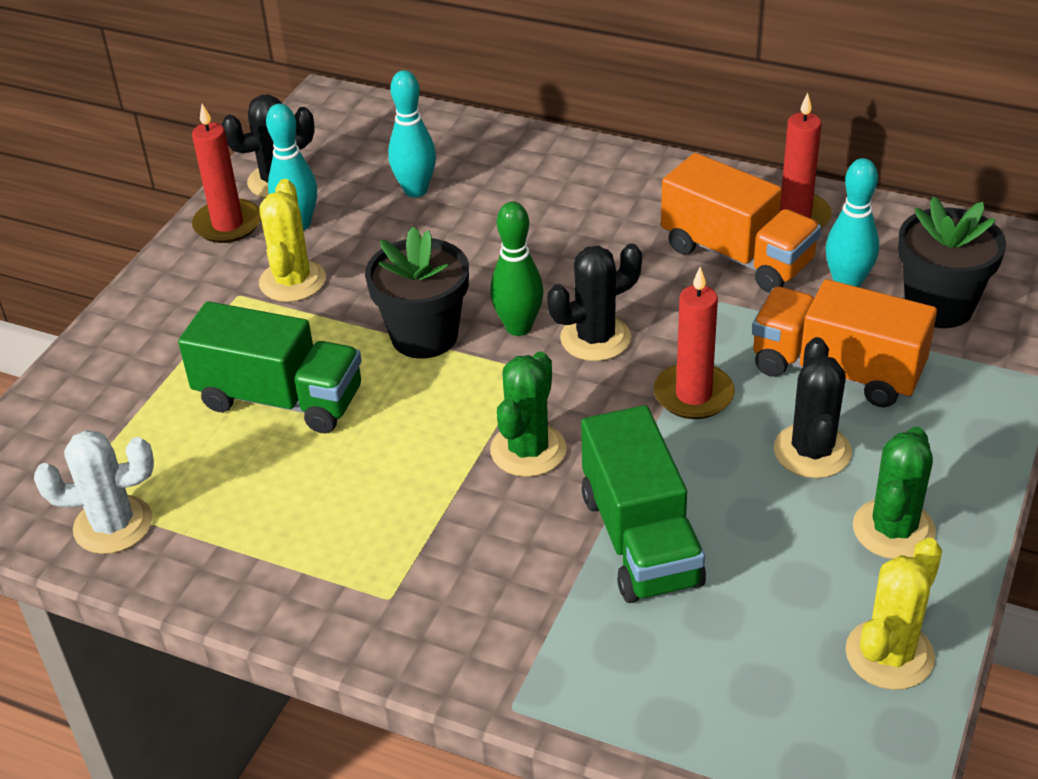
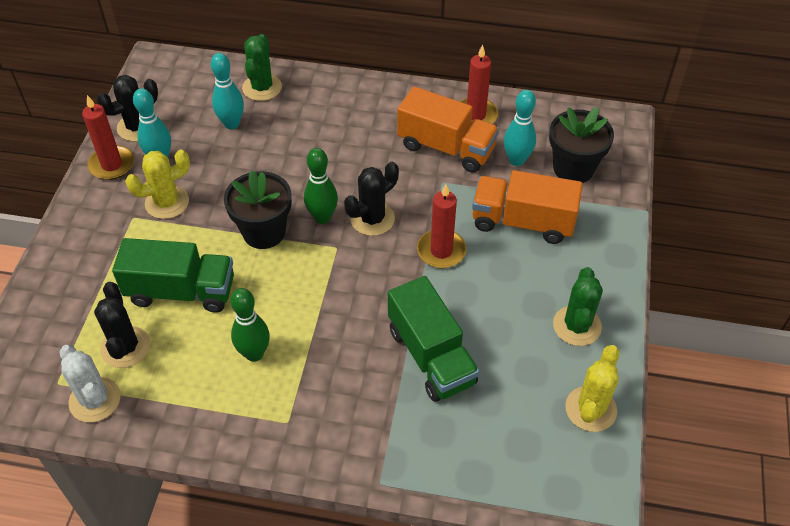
camera: 15 degrees left, 10 degrees up
white cactus [34,430,154,554] -> white cactus turned 75 degrees clockwise [59,345,121,422]
yellow cactus [259,179,326,302] -> yellow cactus turned 75 degrees clockwise [125,149,190,219]
green cactus [490,351,566,477] -> green cactus moved to [242,34,282,101]
black cactus [774,337,852,478] -> black cactus moved to [94,282,150,368]
none -> green bowling pin [231,288,270,362]

